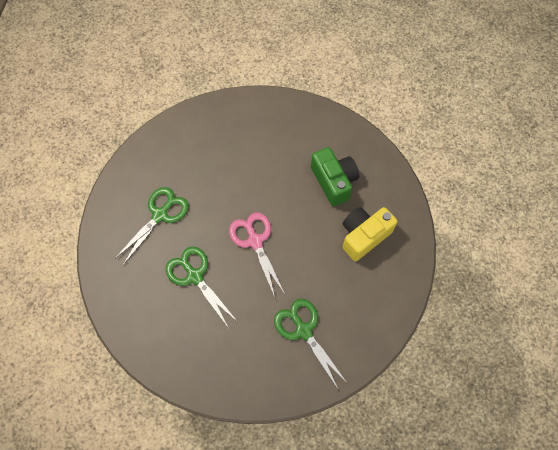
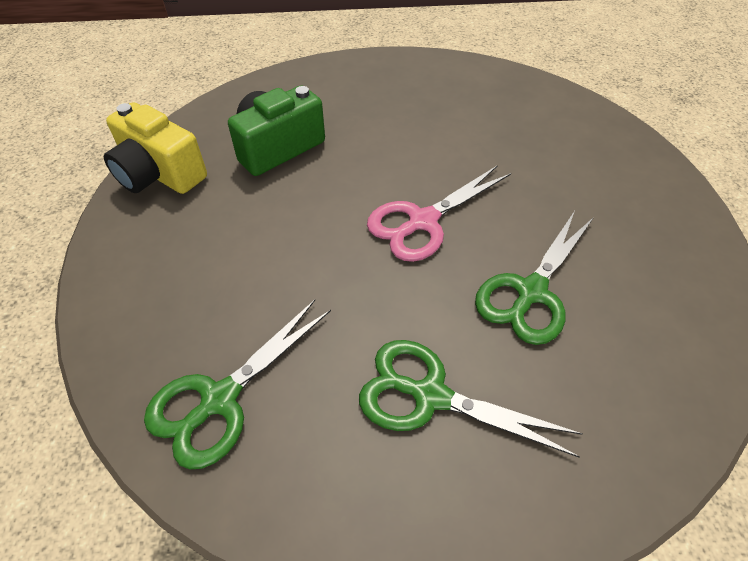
camera: 105 degrees left, 15 degrees down
green scissors [274,299,348,389] -> green scissors moved to [144,300,331,470]
yellow camera [342,207,398,261] -> yellow camera moved to [104,102,207,194]

